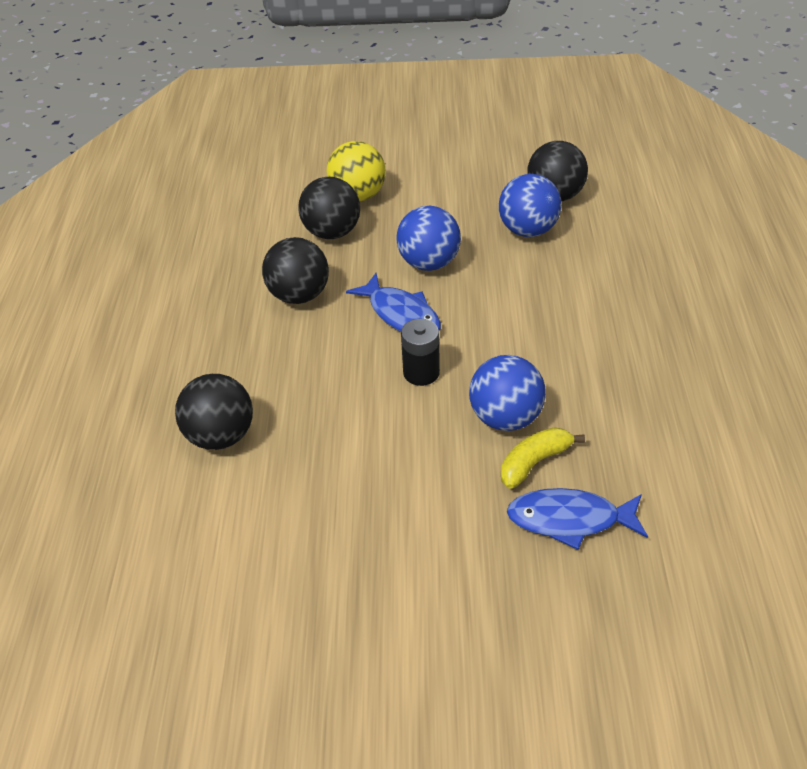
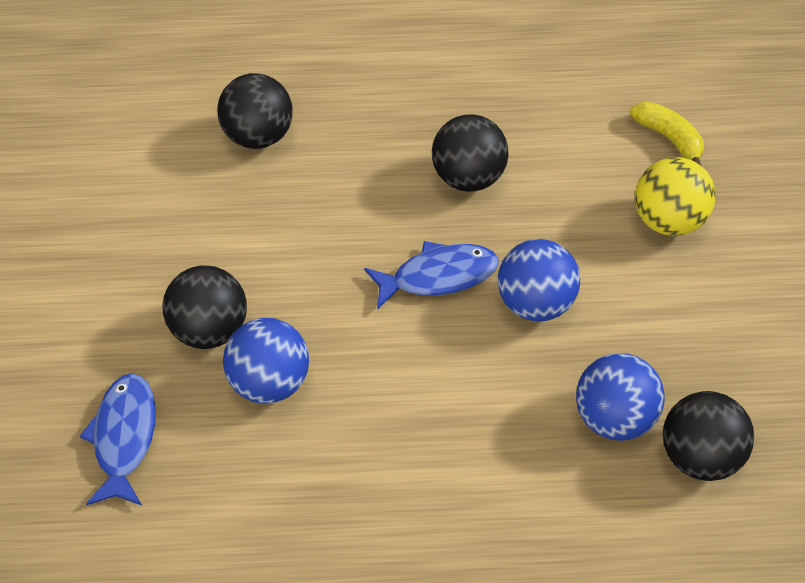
camera: 85 degrees right, 10 degrees up
black ball [298,177,360,239] -> black ball moved to [162,265,247,349]
blue fish [346,273,441,332] -> blue fish turned 150 degrees counterclockwise [364,241,499,310]
black battery [401,319,440,386] -> none
yellow banana [501,427,585,489] -> yellow banana moved to [630,101,704,165]

